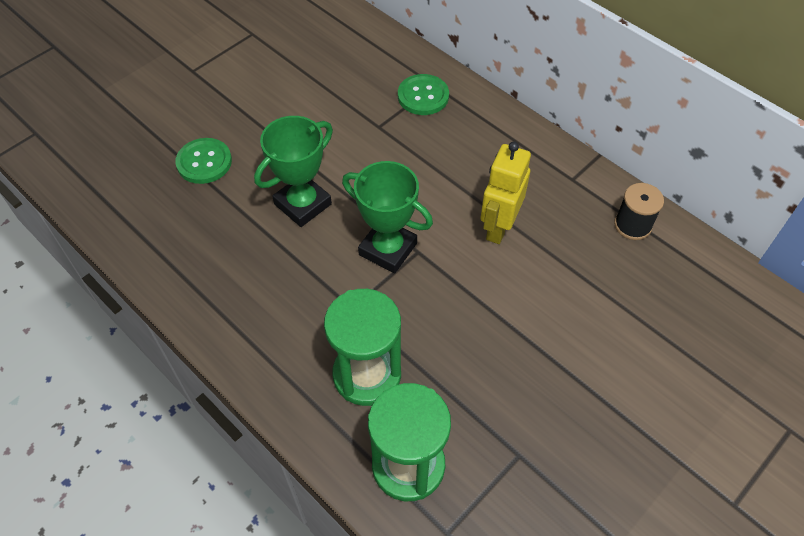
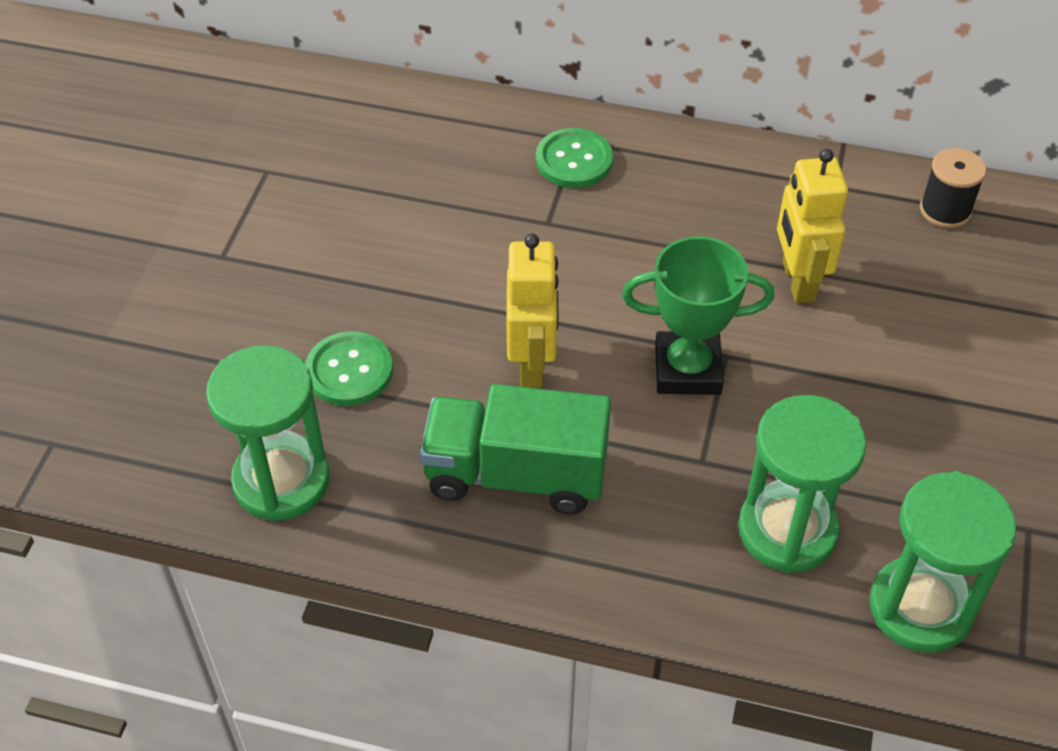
camera: 30 degrees left, 5 degrees down
green trophy [254,116,333,227] -> yellow robot [506,234,559,388]
none -> green hourglass [206,345,330,522]
none -> green truck [420,384,611,514]

